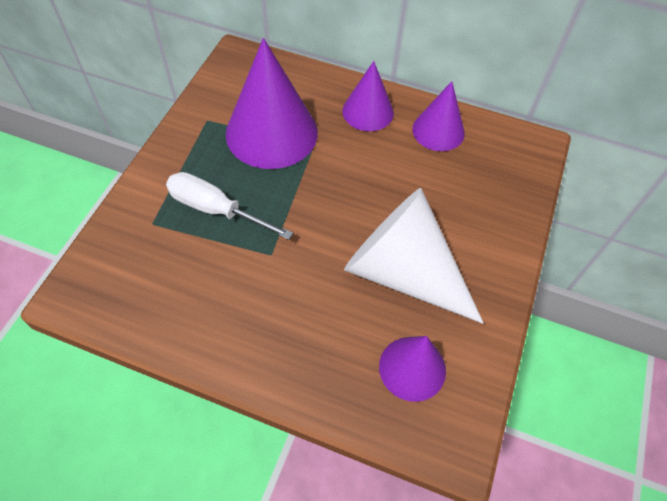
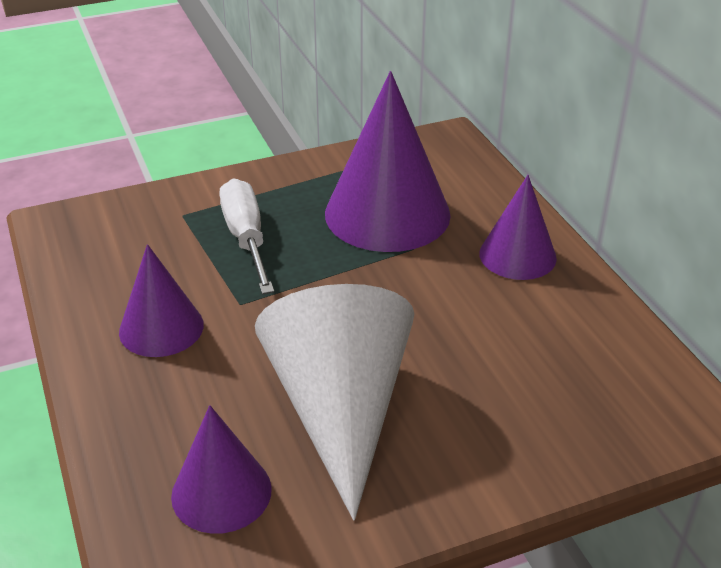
camera: 50 degrees right, 20 degrees down
purple cone [412,81,465,151] -> purple cone moved to [119,244,204,357]

